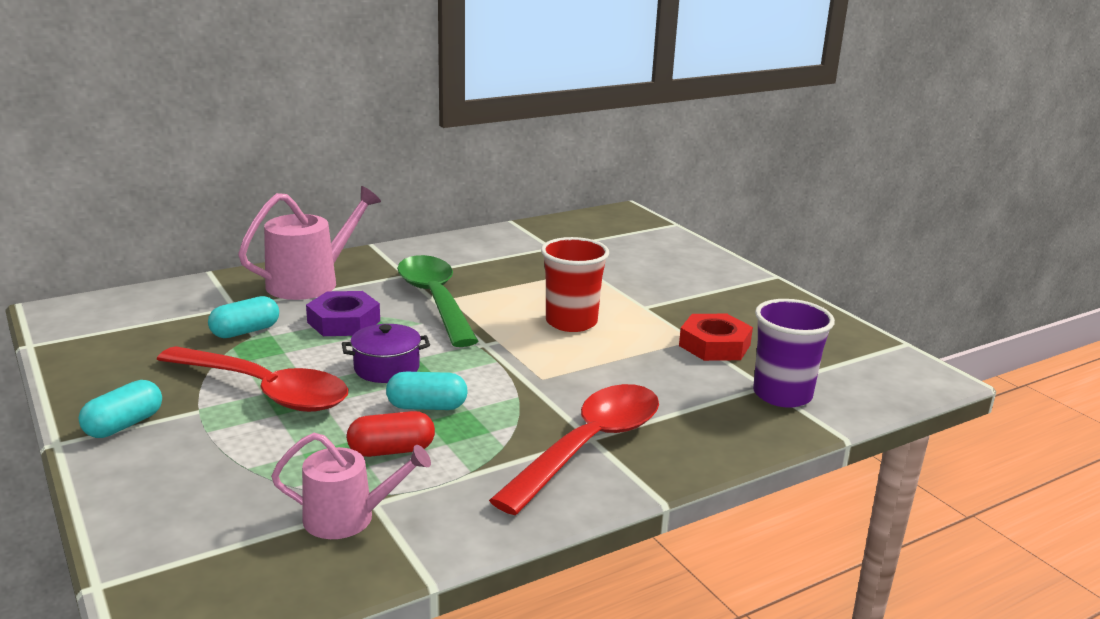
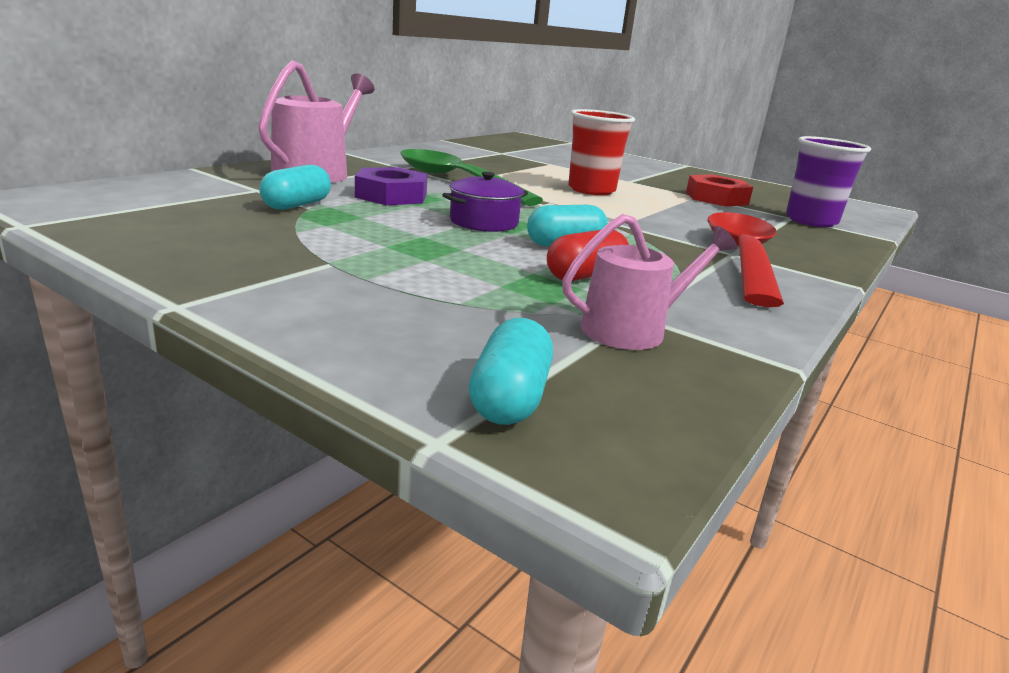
camera: 25 degrees left, 0 degrees up
turquoise capsule [79,380,162,438] -> turquoise capsule moved to [469,318,553,425]
red spoon [157,346,348,412] -> none

